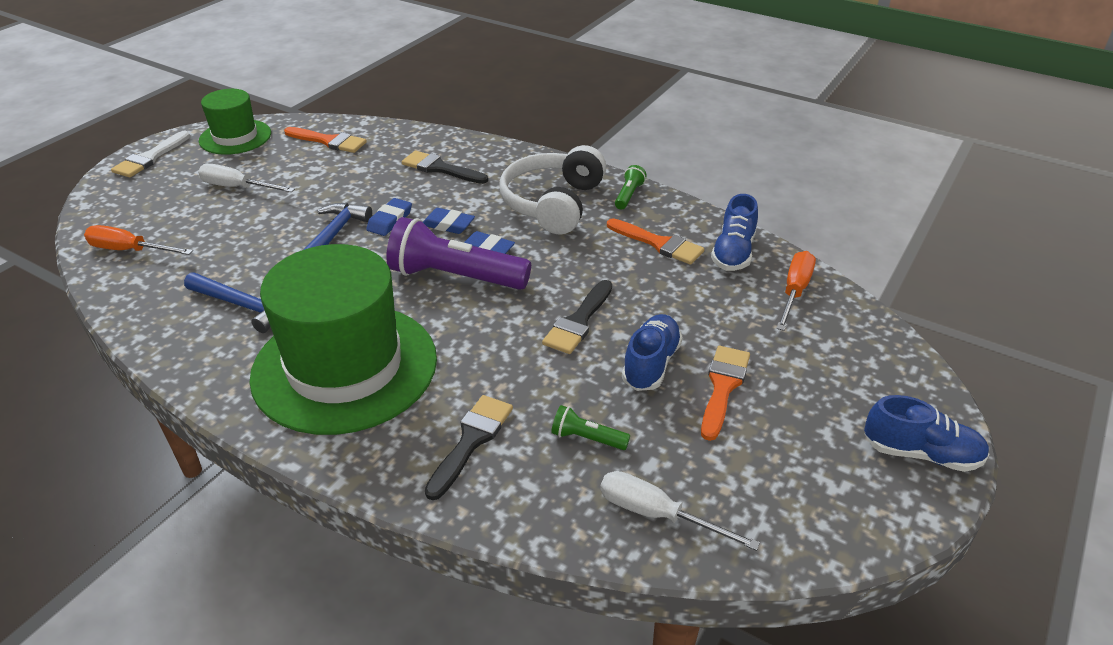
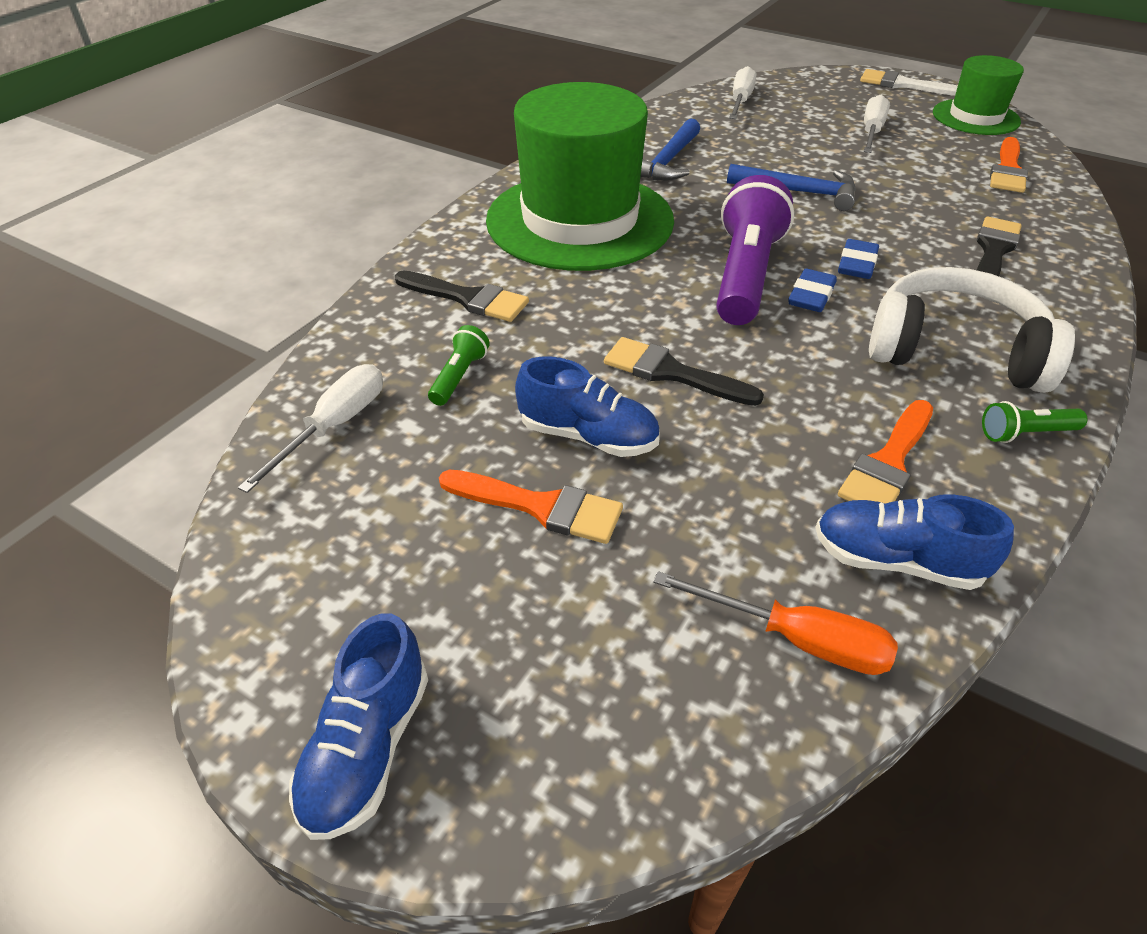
camera: 90 degrees right, 5 degrees up
orange screwdriver [84,225,193,255] -> white screwdriver [729,66,757,119]
blue eraser [366,198,412,236] -> none
green flashlight [615,165,647,210] -> green flashlight turned 150 degrees clockwise [982,401,1088,443]

